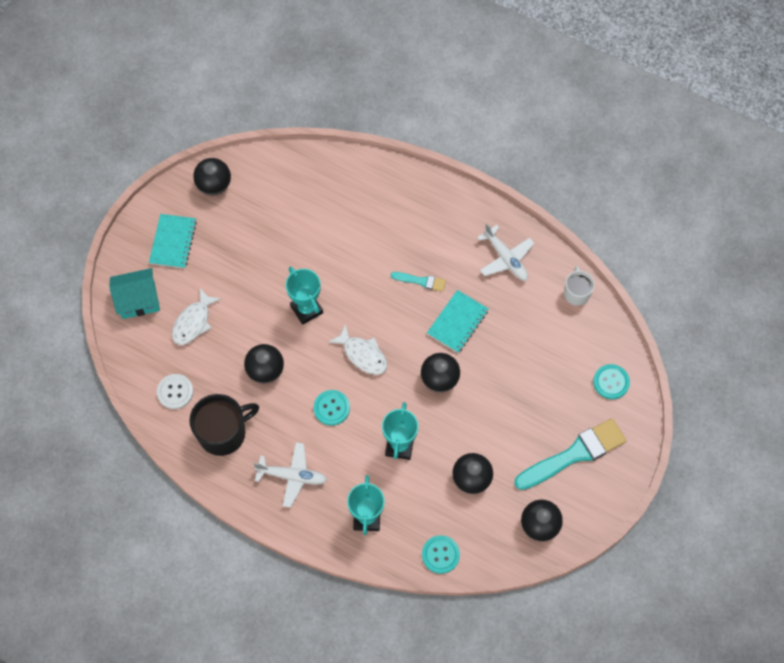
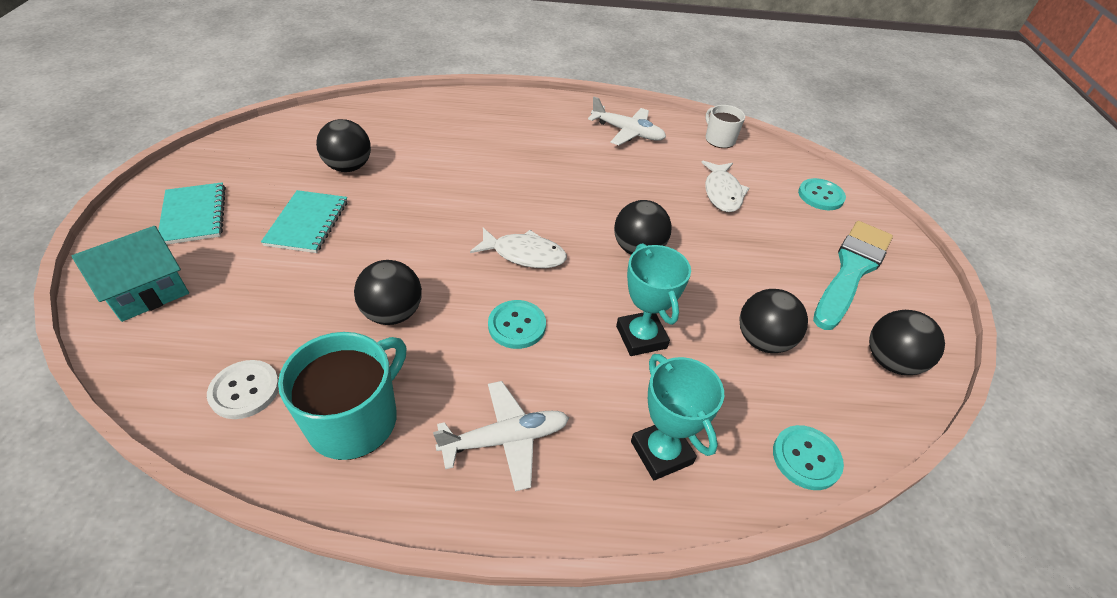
camera: 30 degrees left, 20 degrees down
white fish [172,288,222,345] -> white fish moved to [701,161,749,212]
black mug [189,394,259,456] -> turquoise mug [278,332,407,460]
black ball [193,158,231,195] -> black ball moved to [316,119,371,172]
turquoise trophy [286,267,323,325] -> none
turquoise brush [391,272,446,292] -> none
turquoise notebook [427,290,489,353] -> turquoise notebook moved to [261,190,347,253]

